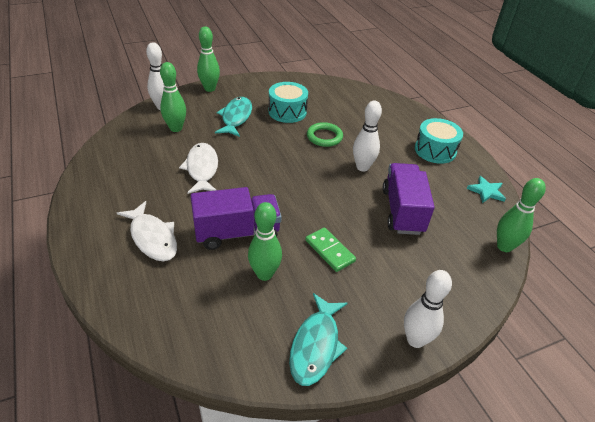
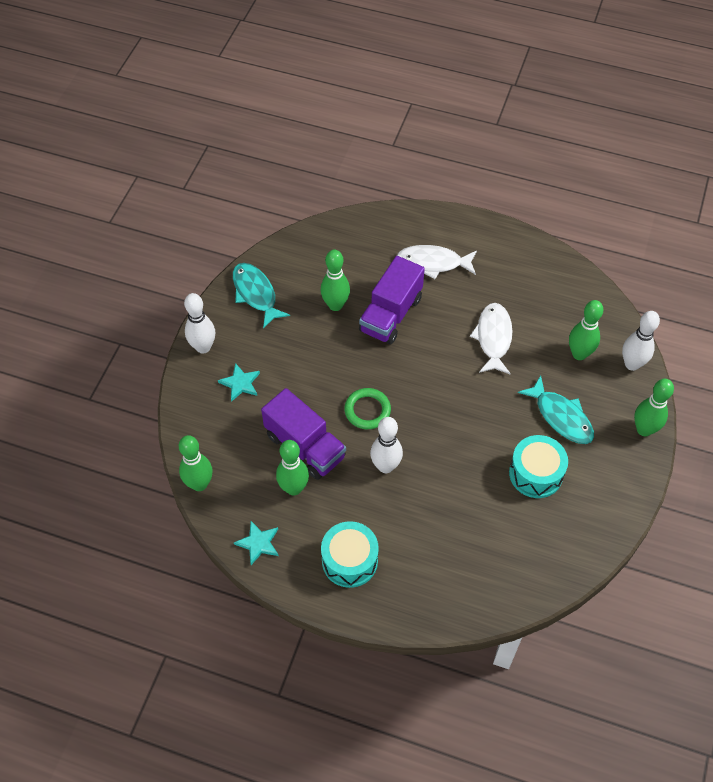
camera: 135 degrees right, 15 degrees up
white fish [179,143,218,194] -> white fish turned 120 degrees counterclockwise [470,303,513,374]
green domino [305,227,356,272] -> none
green ring [307,122,343,147] -> green ring moved to [344,388,391,429]
none -> turquoise star [218,363,260,402]
none -> green bowling pin [276,440,309,496]

